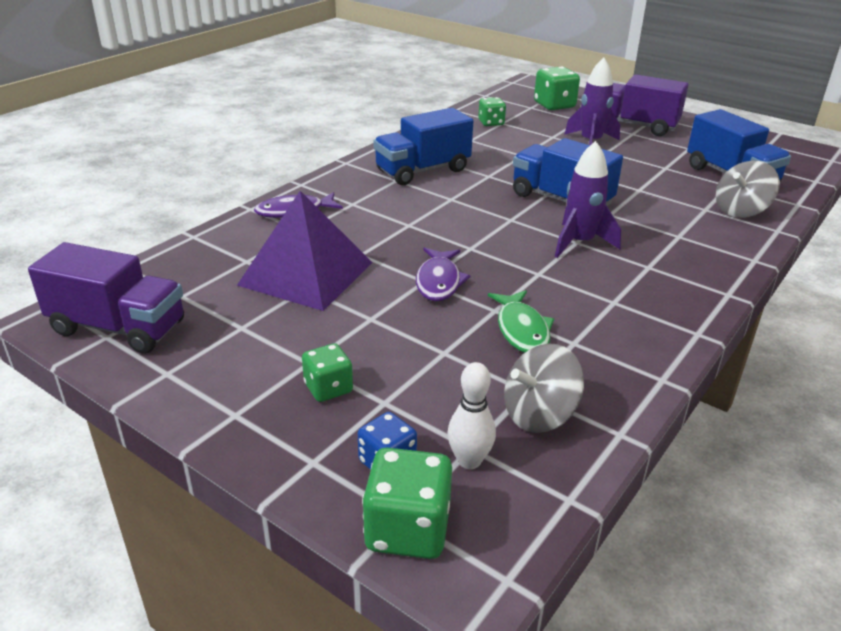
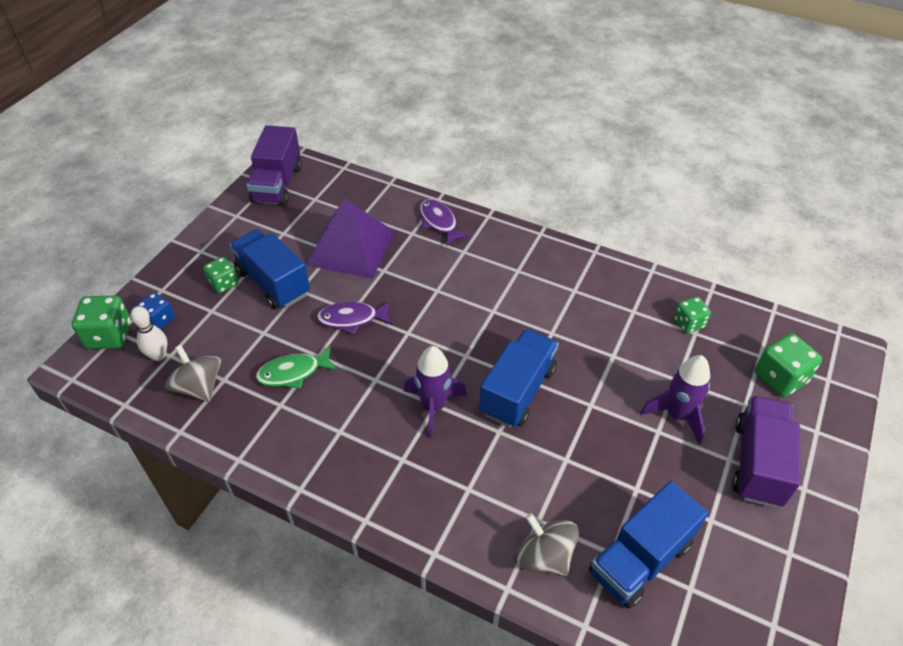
camera: 80 degrees right, 15 degrees up
blue truck [374,108,473,185] -> blue truck moved to [230,229,310,310]

